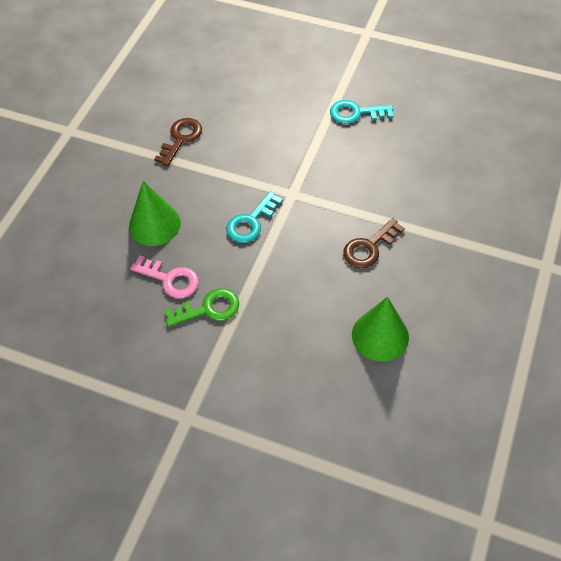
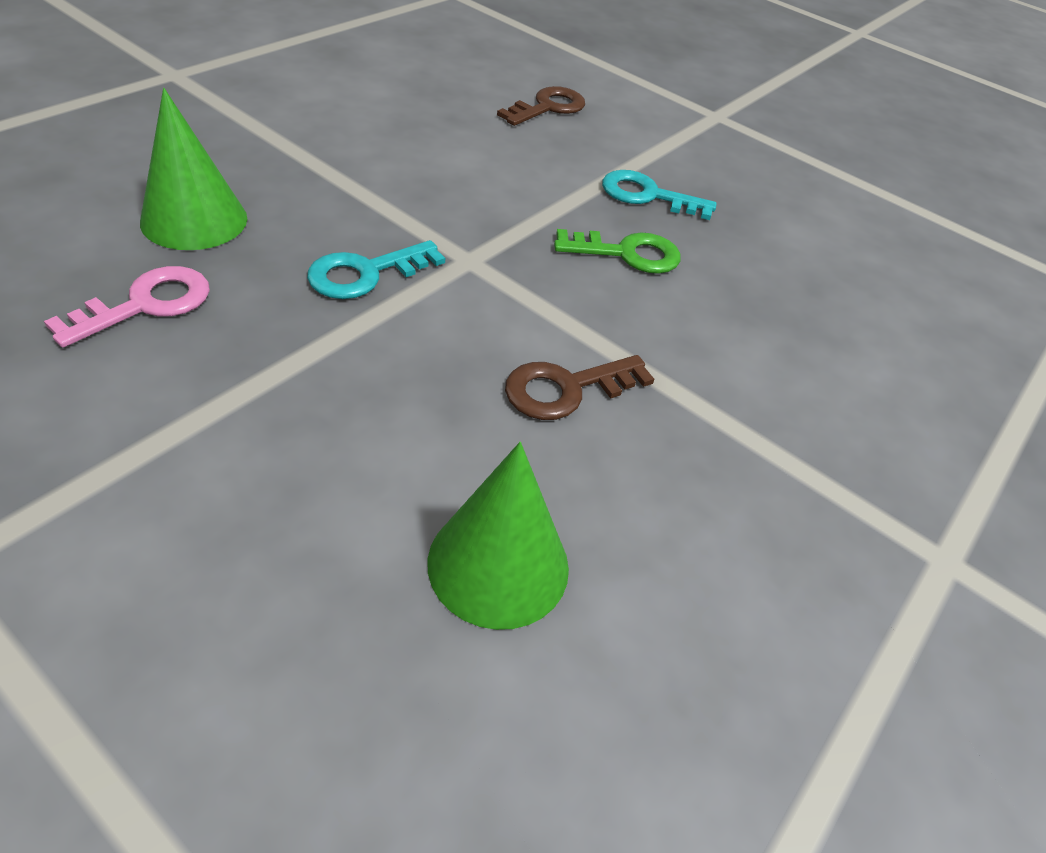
camera: 10 degrees right, 10 degrees down
pink key [130,255,199,298] -> pink key turned 90 degrees counterclockwise [44,266,210,348]
brown key [154,118,202,166] -> brown key moved to [497,86,585,126]
green key [165,288,239,326] -> green key moved to [554,229,681,274]

